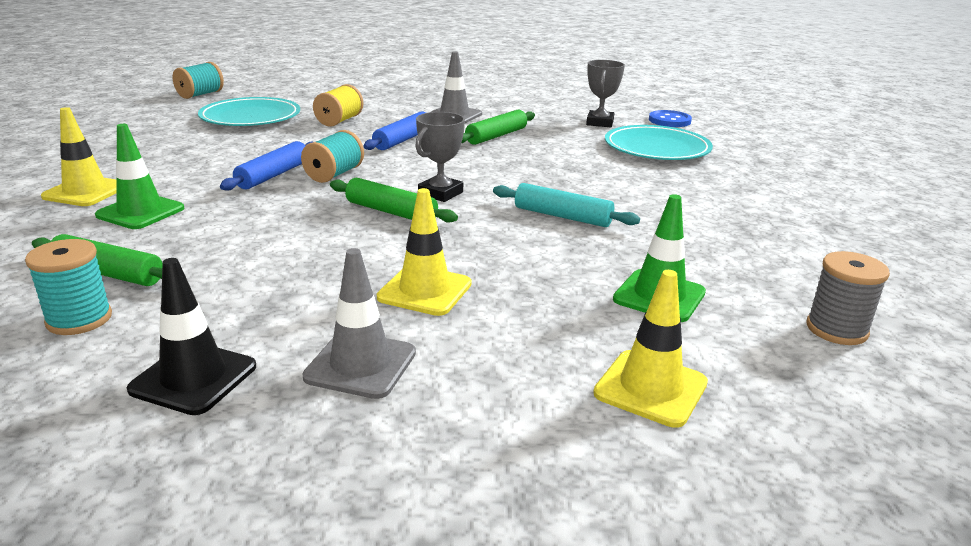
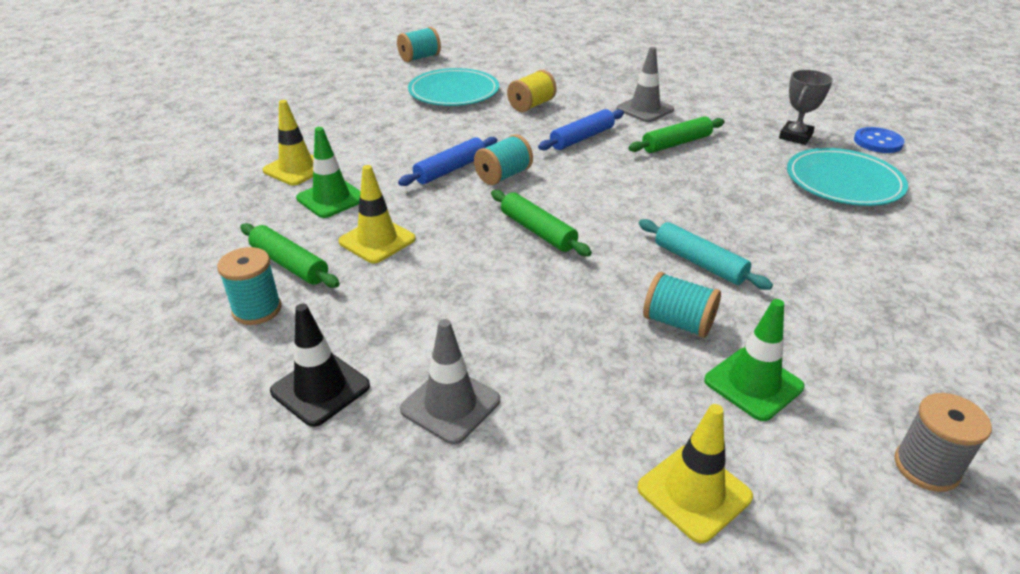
camera: 20 degrees right, 10 degrees up
yellow traffic cone [377,188,472,316] -> yellow traffic cone moved to [338,165,416,263]
grey trophy [415,112,465,202] -> none
none -> turquoise spool [643,272,721,338]

